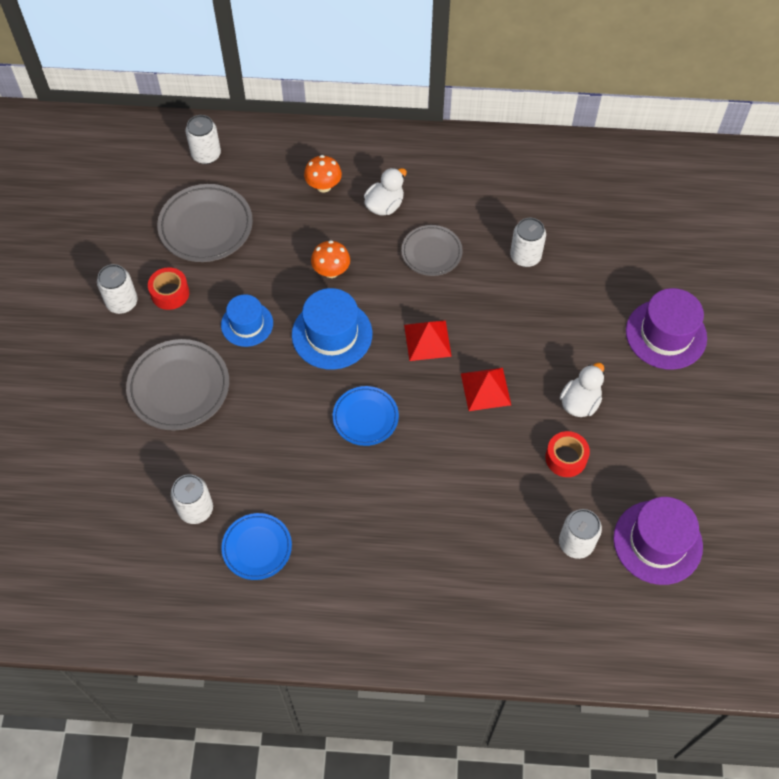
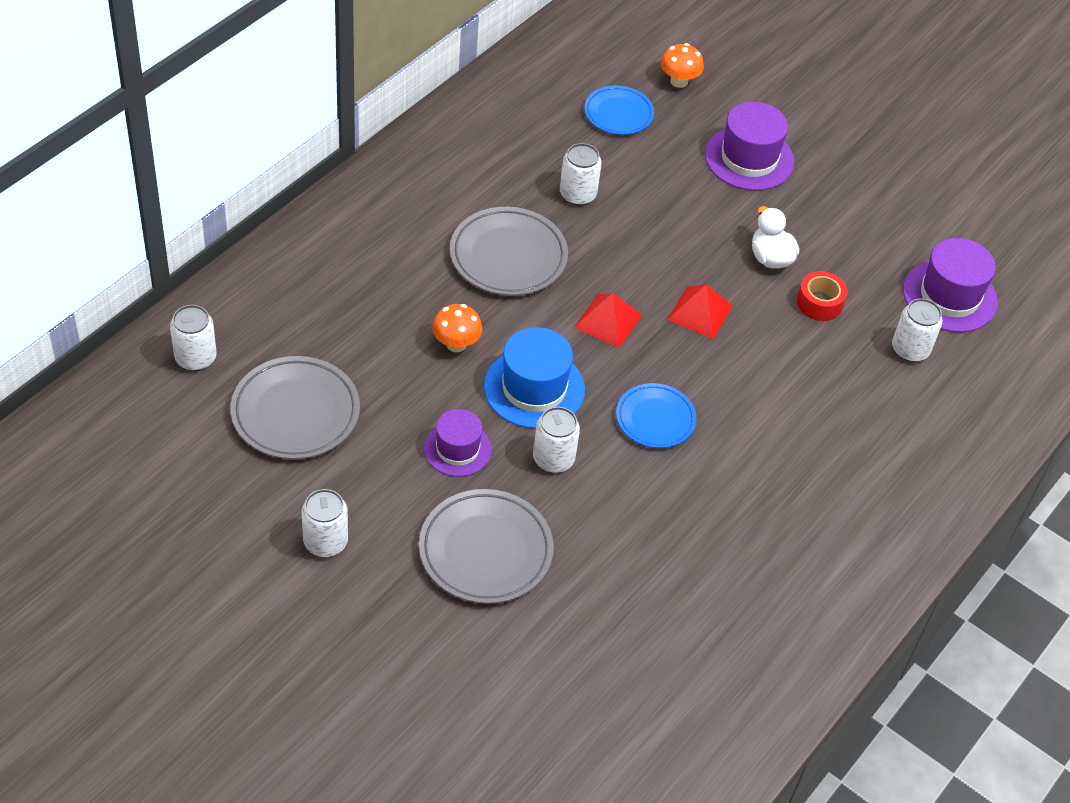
camera: 60 degrees left, 10 degrees down
red tape [148,267,189,310] -> none
white can [171,474,213,524] -> white can moved to [533,407,580,473]
blue hat [221,294,273,347] -> purple hat [424,409,492,477]
blue plate [221,513,292,580] -> blue plate moved to [585,86,654,135]
orange mushroom [304,155,342,192] -> orange mushroom moved to [661,43,704,88]
white duck [364,168,407,215] -> none
grey plate [401,225,463,276] -> grey plate [450,207,568,296], size x1.57

